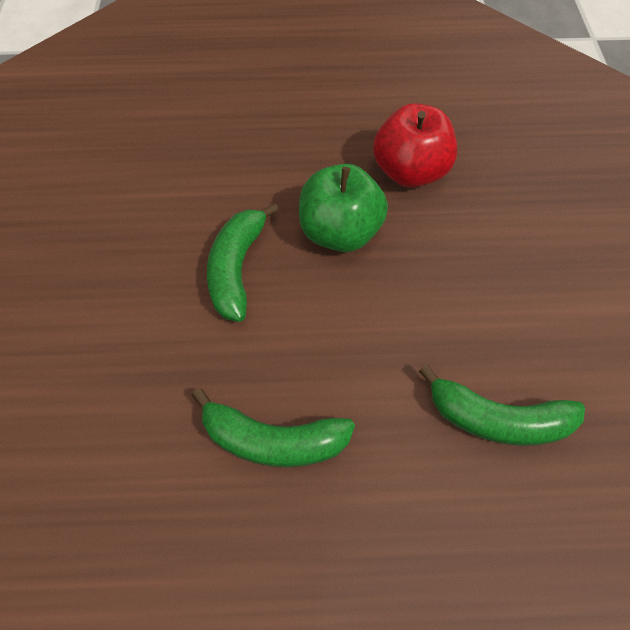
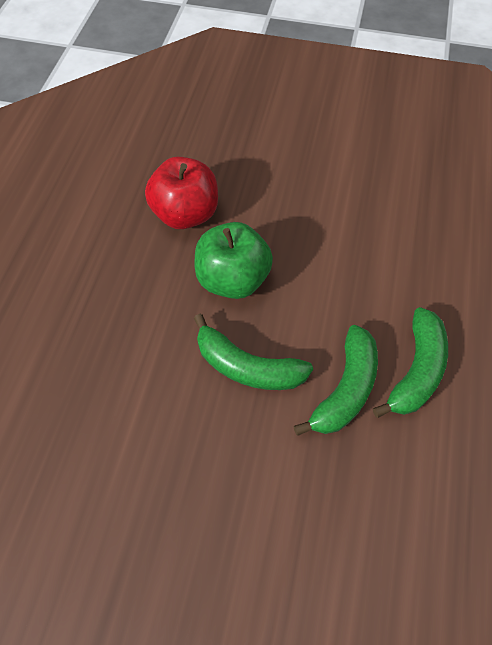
camera: 75 degrees left, 0 degrees up
green banana [419,365,585,446] -> green banana moved to [293,325,378,436]

